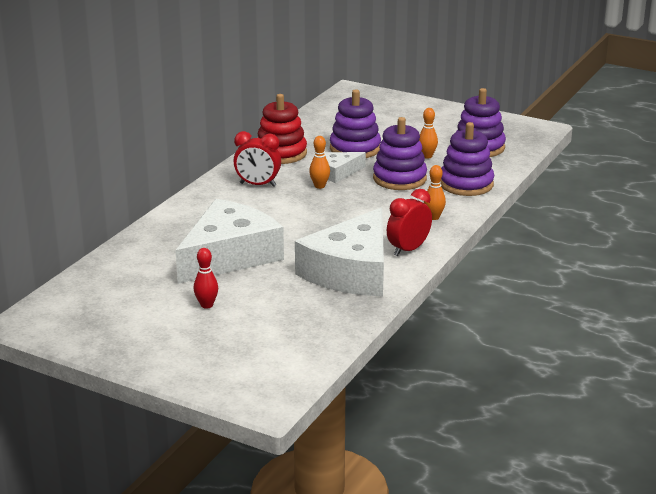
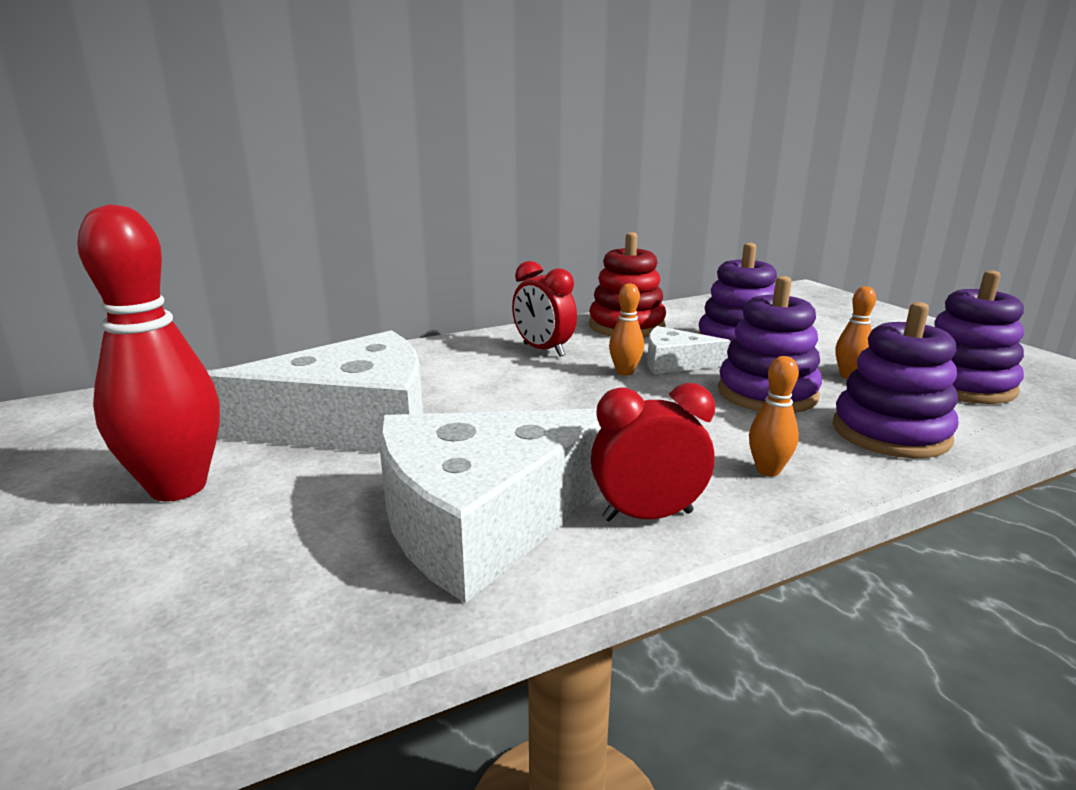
camera: 35 degrees right, 5 degrees down
red bowling pin [194,248,218,309] -> red bowling pin [77,204,220,501], size x2.17

